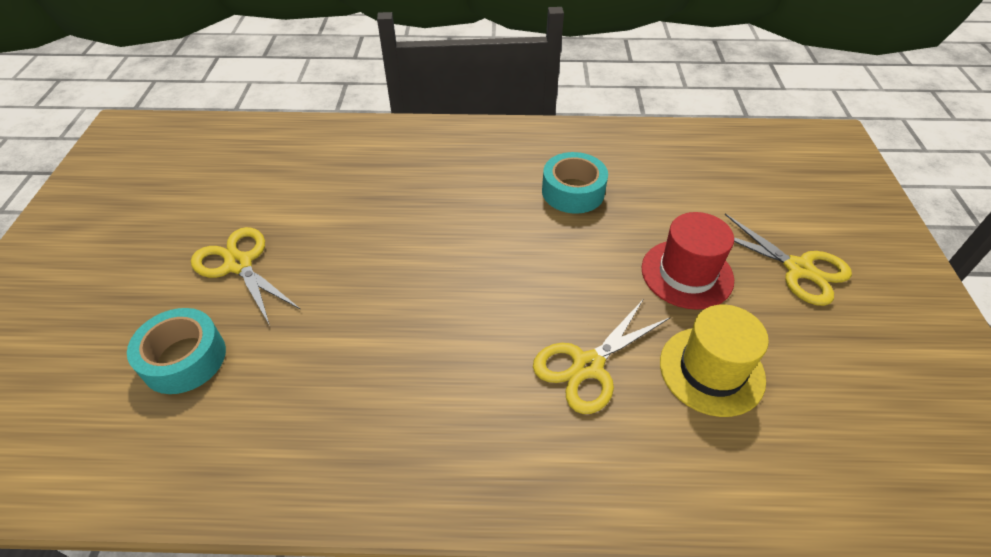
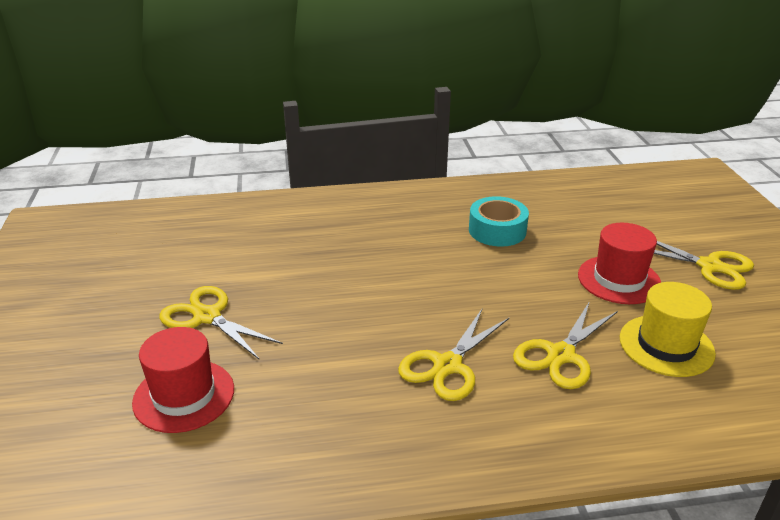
camera: 10 degrees left, 15 degrees down
turquoise tape [127,308,226,394] -> red hat [132,327,234,433]
none -> yellow scissors [398,309,509,401]

